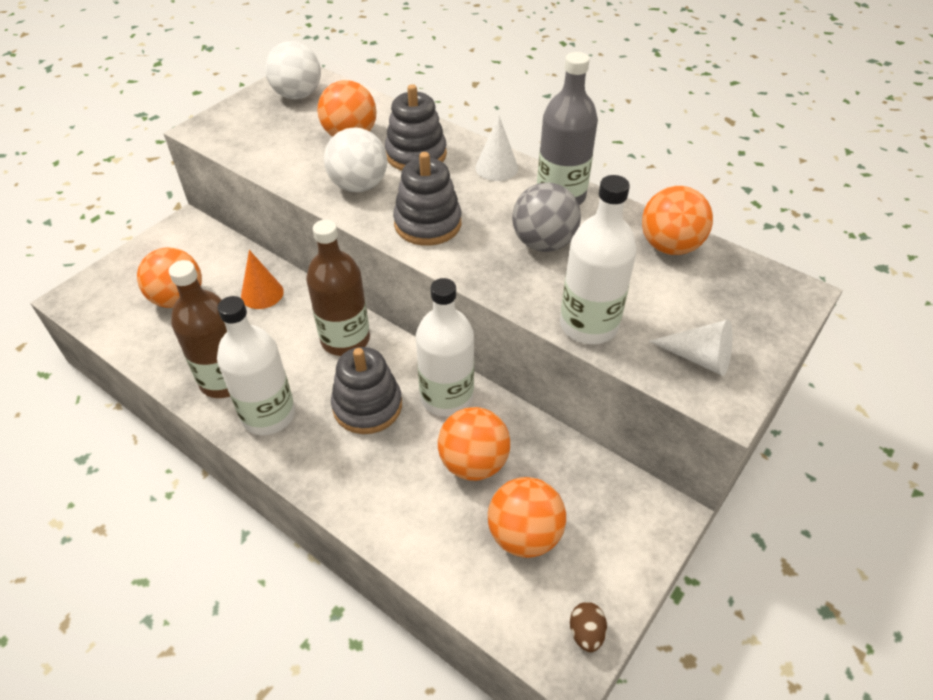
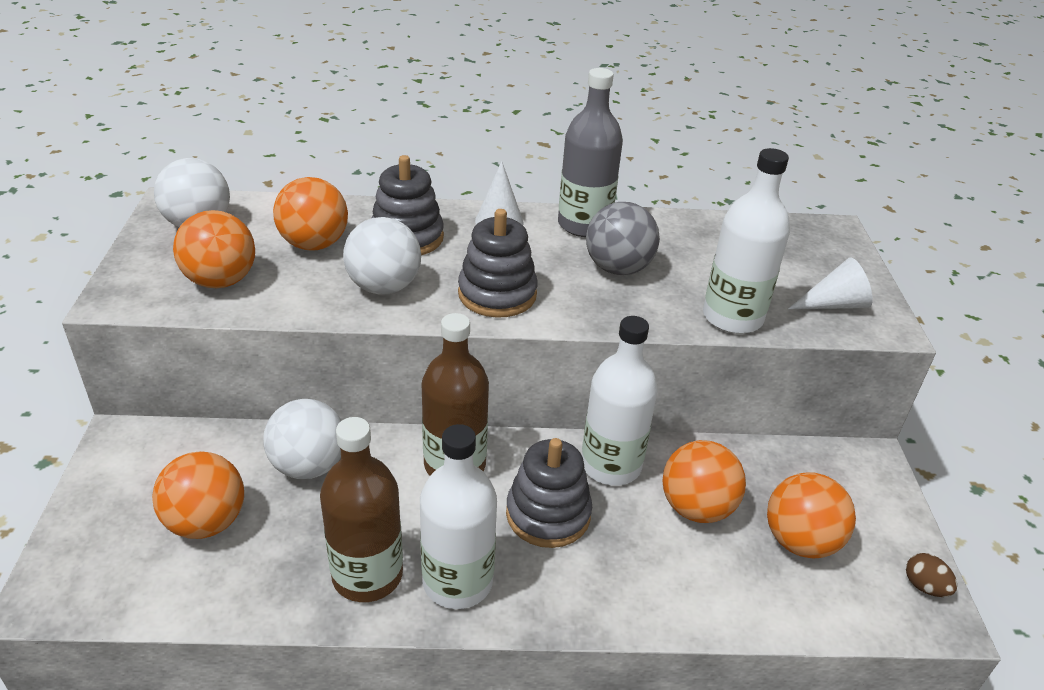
camera: 40 degrees left, 10 degrees down
orange cone [241,250,284,309] -> white ball [263,399,342,479]
orange ball [642,186,713,255] -> orange ball moved to [173,210,255,288]

